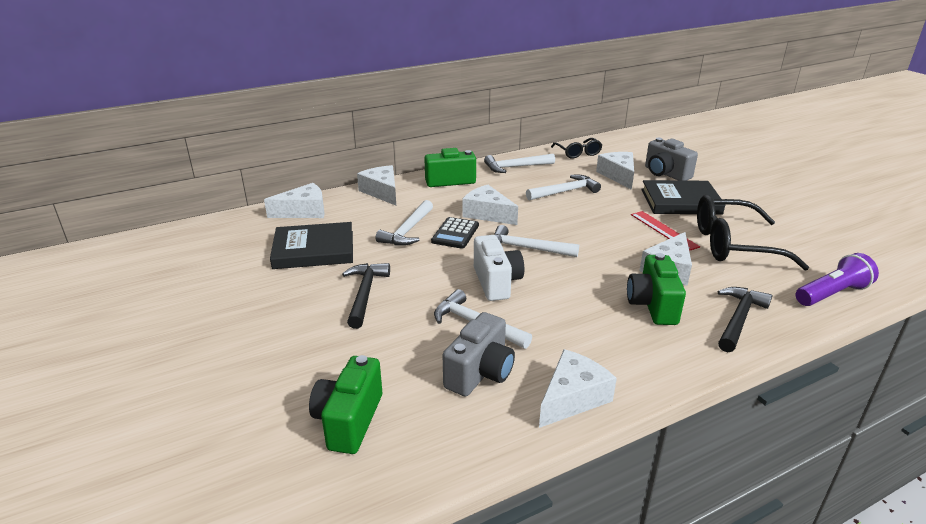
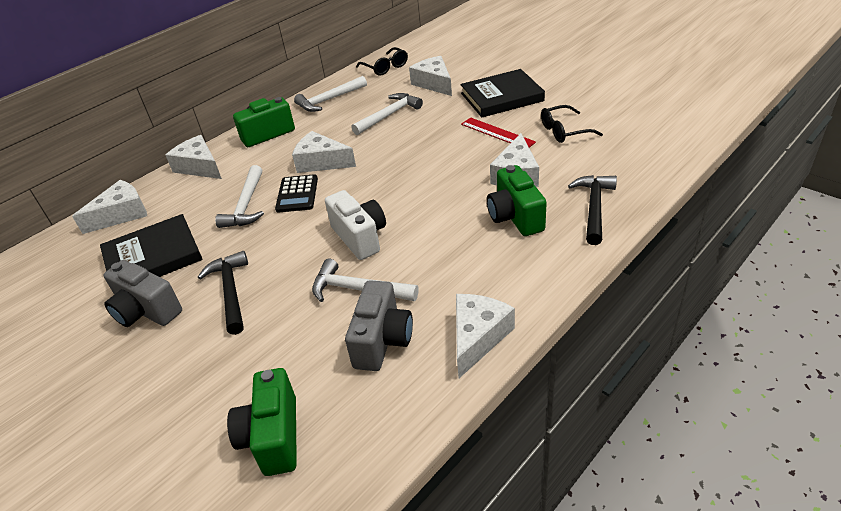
camera: 15 degrees left, 10 degrees up
white hammer [494,225,579,257] -> none
grey camera [645,138,698,181] -> grey camera moved to [104,260,182,327]
black glasses [697,195,809,270] -> black glasses [541,105,603,143], size x0.55
purple flashlight [795,253,879,306] -> none

